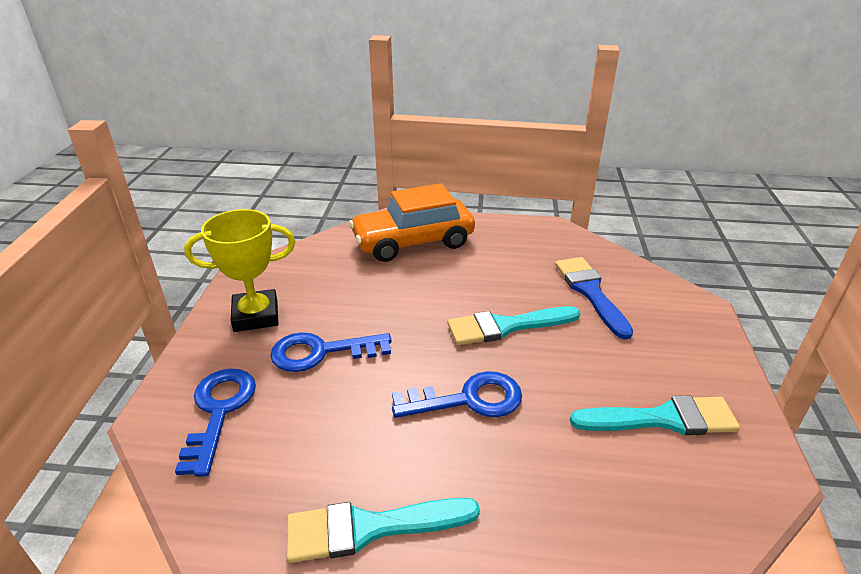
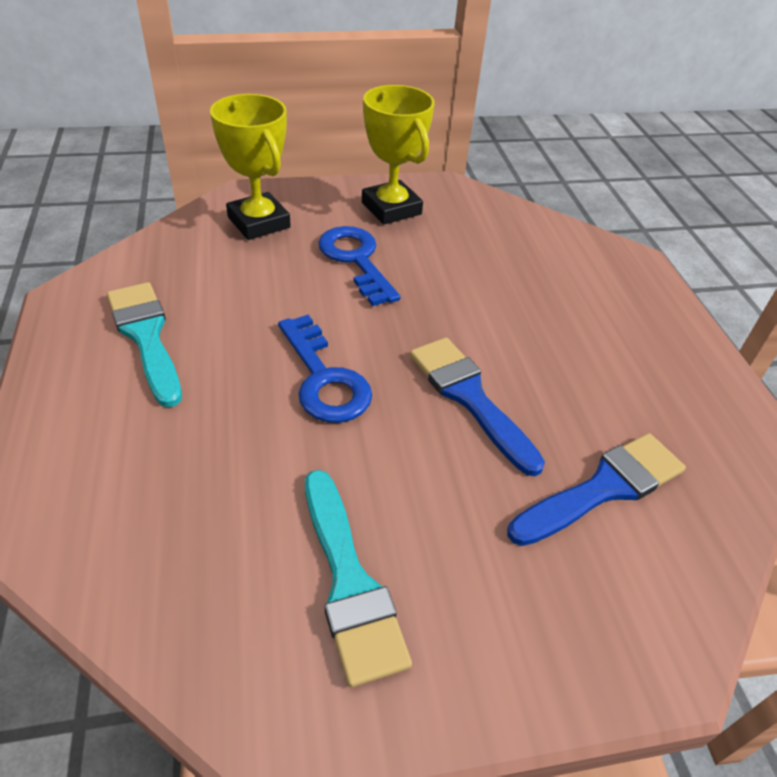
camera: 70 degrees right, 10 degrees up
blue key [175,368,256,477] -> yellow trophy [210,94,291,240]
orange car [349,183,475,262] -> none
turquoise brush [448,306,580,345] -> blue brush [410,337,545,476]

